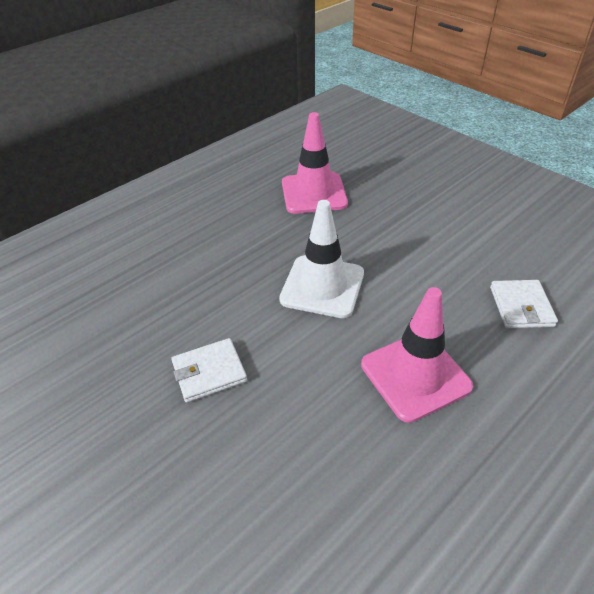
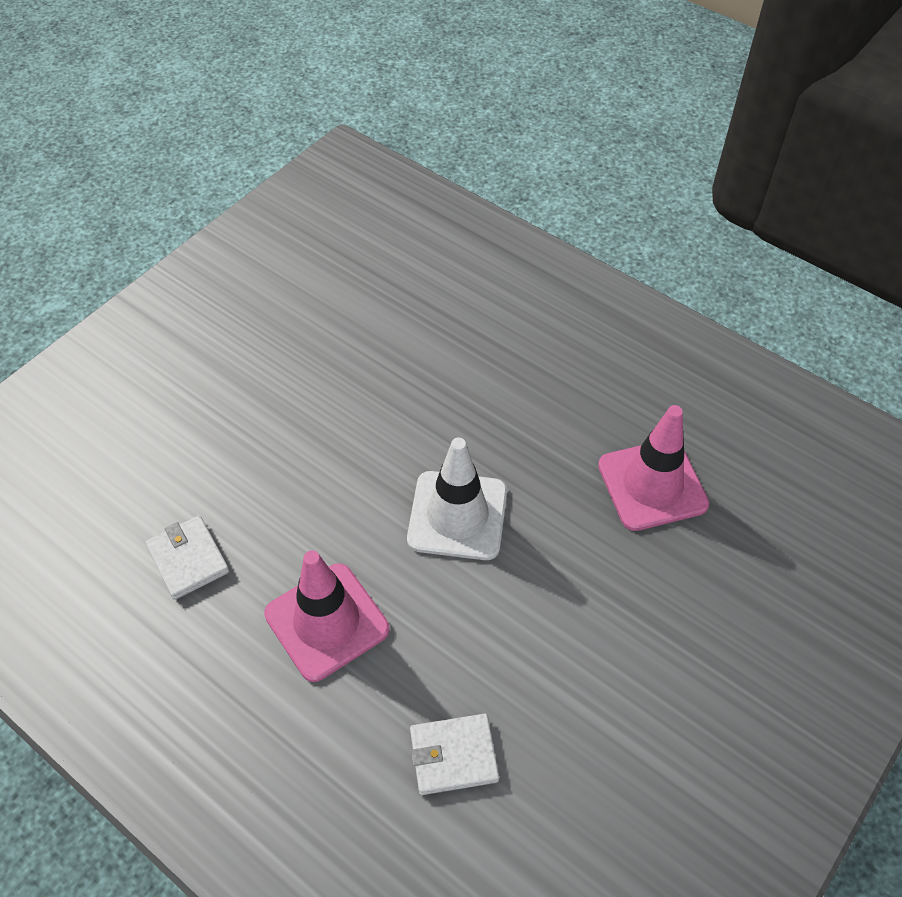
camera: 80 degrees right, 10 degrees up
white wallet [171,338,247,403] -> white wallet moved to [145,515,229,600]

